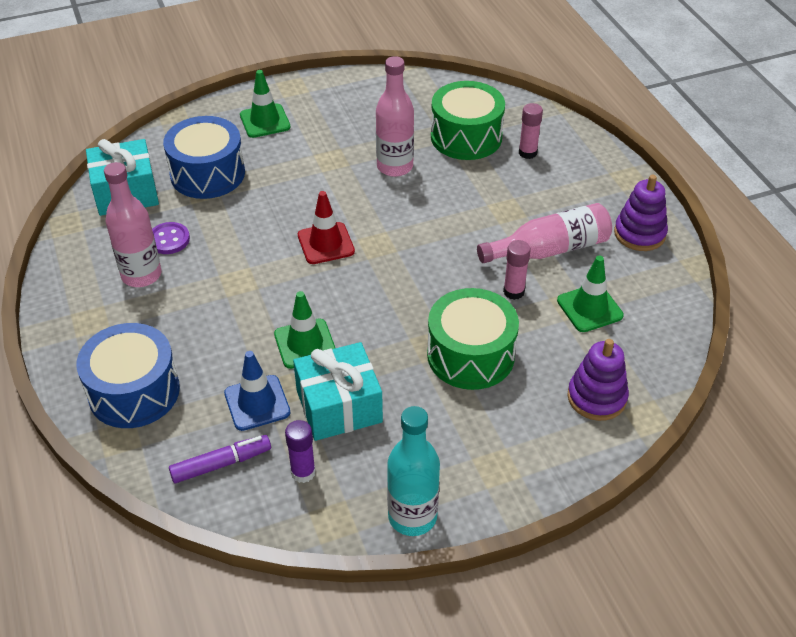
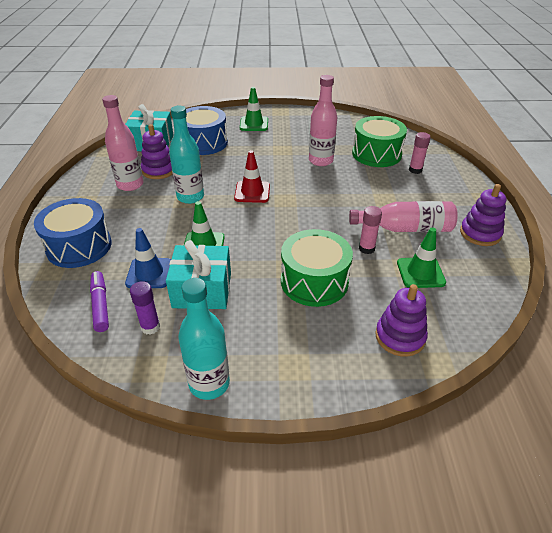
camera: 20 degrees right, 5 degrees down
purple button [152,222,190,254] -> purple stacking toy [141,124,172,179]
purple marker [169,435,271,483] -> purple marker turned 105 degrees counterclockwise [90,271,109,332]
none -> turquoise bottle [169,106,204,204]

